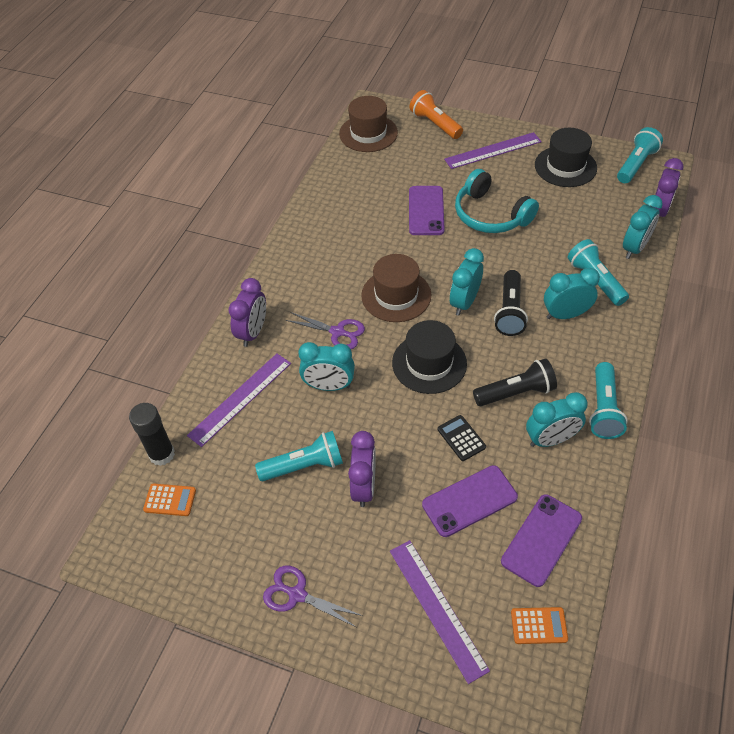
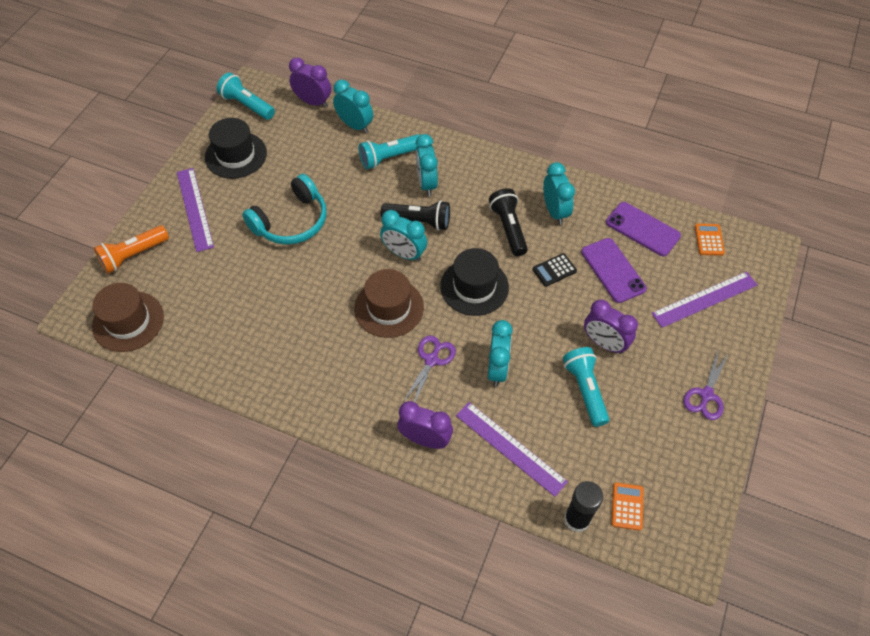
camera: 90 degrees left, 5 degrees up
purple clock [348,431,376,507] -> purple clock turned 150 degrees counterclockwise [584,300,638,354]
purple phone [409,186,445,235] -> none
turquoise flashlight [589,362,628,439] -> none

